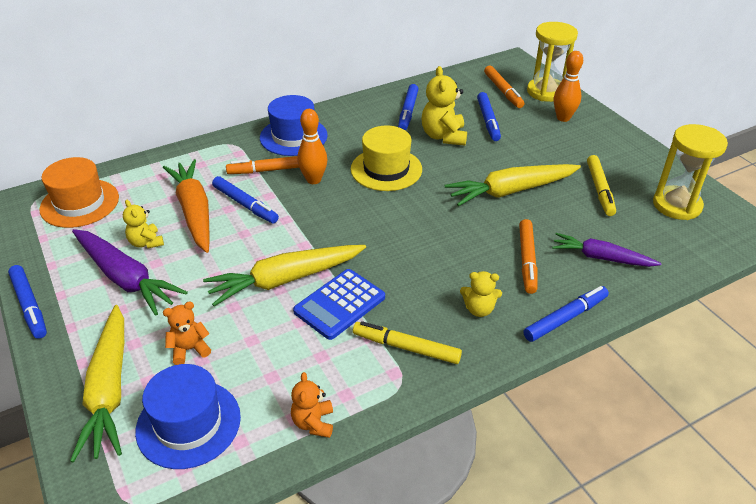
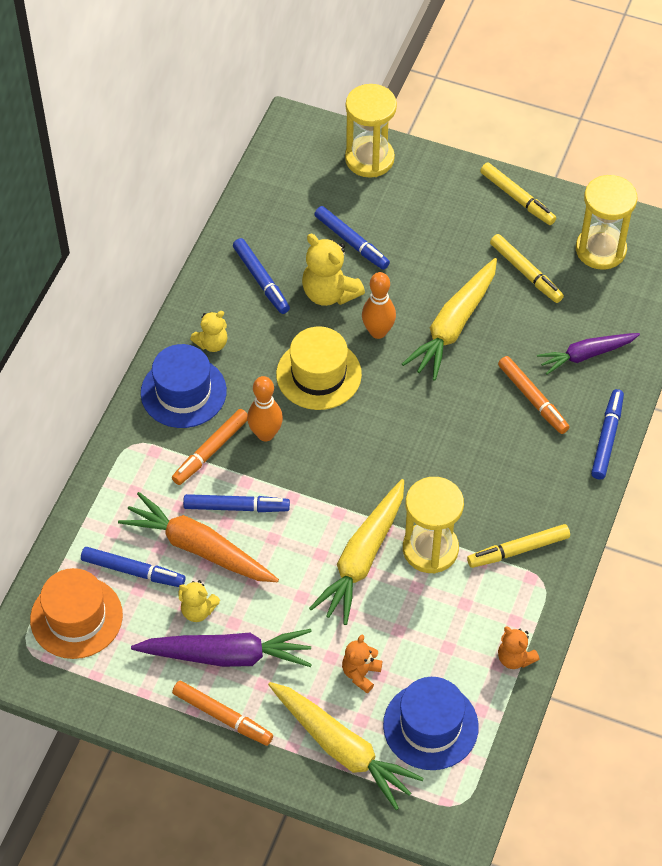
camera: 40 degrees left, 15 degrees up
blue marker [8,265,47,339] -> blue marker moved to [81,547,185,587]
blue calculator [293,269,385,340] -> yellow hourglass [403,477,464,573]
yellow teddy bear [460,271,502,317] -> yellow teddy bear moved to [190,311,227,352]
orange marker [484,66,524,108] -> orange marker moved to [172,681,273,746]
orange bowling pin [554,51,583,122] -> orange bowling pin moved to [362,272,396,339]
none -> yellow marker [480,163,556,225]

